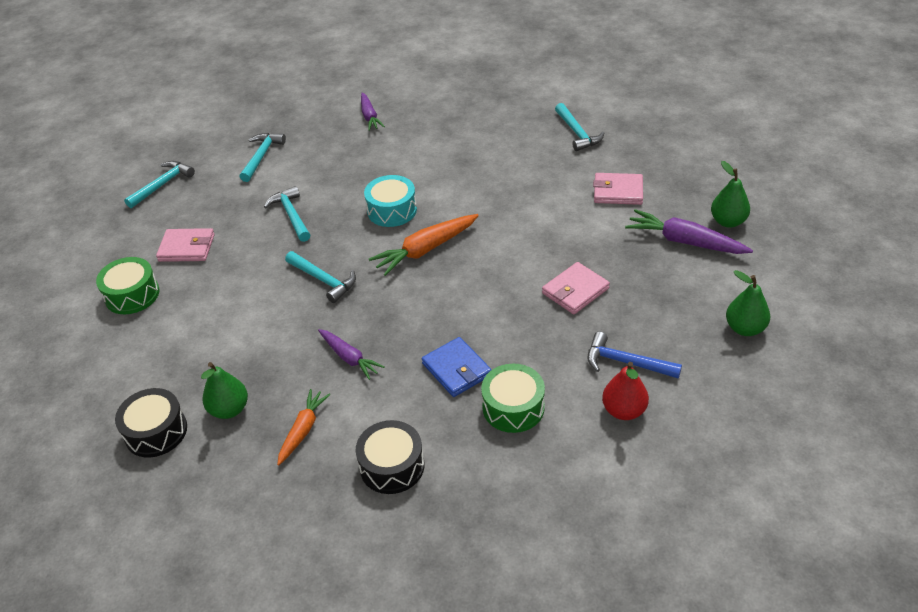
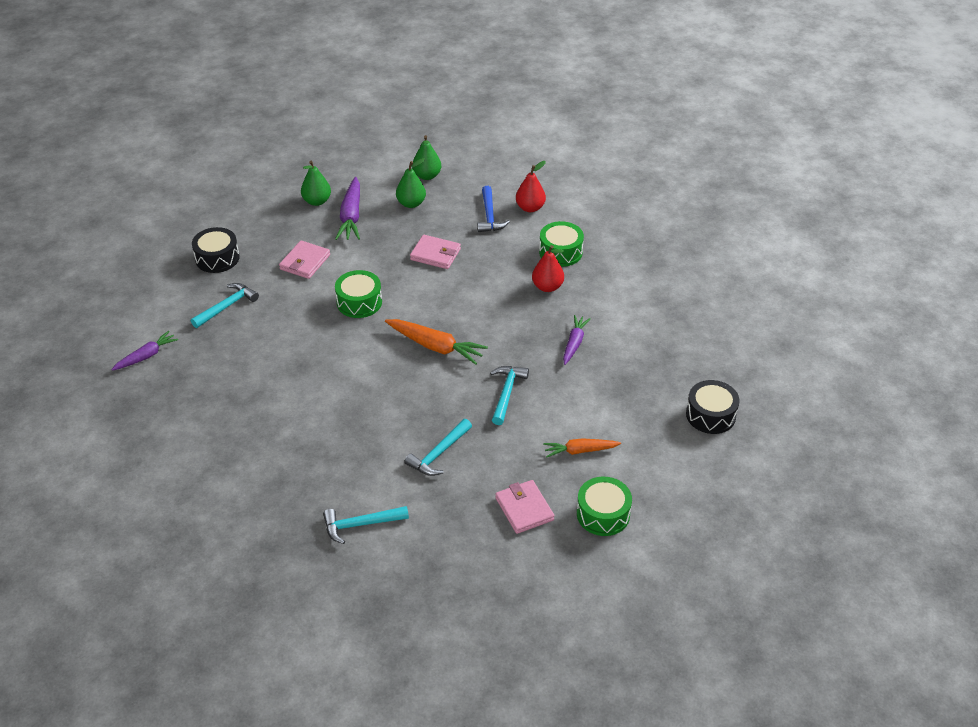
camera: 120 degrees left, 0 degrees up
turquoise hammer [124,161,195,208] -> none
green pear [201,362,248,419] -> green pear moved to [396,158,426,208]
orange carrot [277,389,330,466] -> orange carrot moved to [543,438,621,458]
black drum [356,420,424,494] -> black drum moved to [192,227,240,273]
purple carrot [361,93,385,131] -> purple carrot moved to [111,331,178,371]
turquoise drum [364,175,417,227] -> none
blue wallet [422,337,491,397] -> red pear [532,245,564,292]
pink wallet [593,173,643,205] -> pink wallet turned 45 degrees clockwise [279,240,330,279]
none -> green drum [335,270,382,318]

